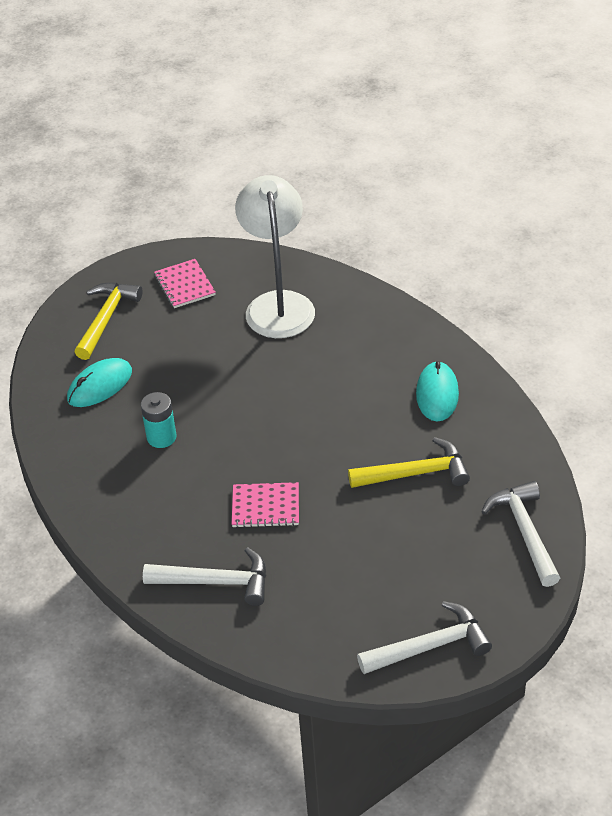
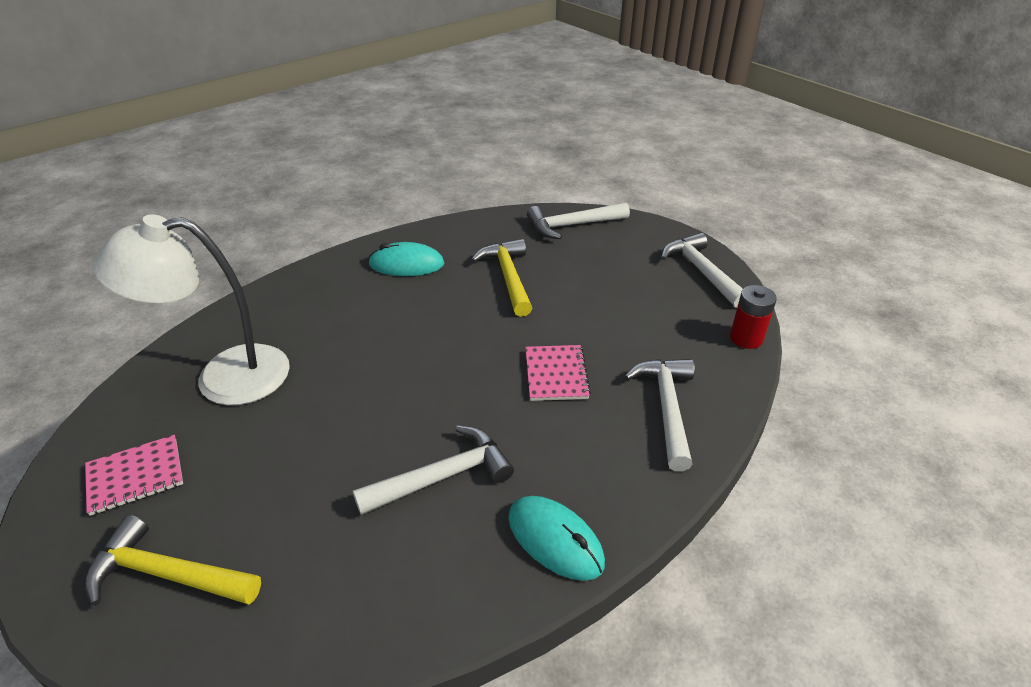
camera: 95 degrees left, 5 degrees down
turquoise mouse [67,358,132,407] -> turquoise mouse moved to [508,496,605,581]
turquoise battery [141,392,177,448] -> white hammer [353,425,514,515]
none -> red battery [730,285,777,349]

